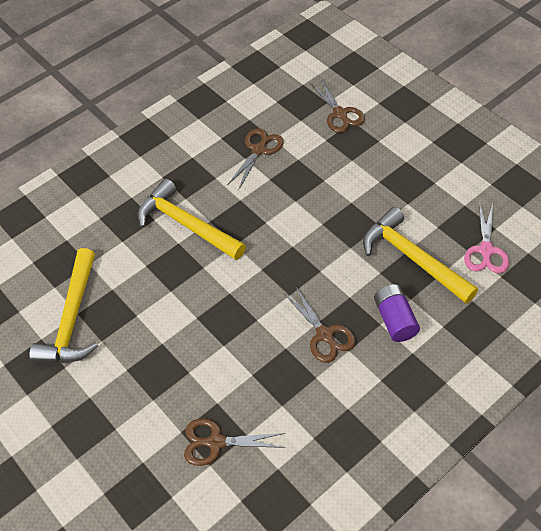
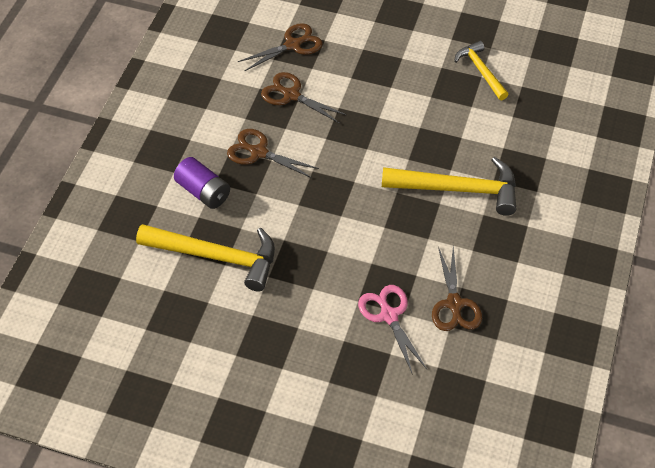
camera: 145 degrees right, 0 degrees up
yellow hammer [29,248,98,363] -> yellow hammer [454,41,509,100], size x0.60
brown scissors [310,78,365,133] -> brown scissors moved to [261,72,347,124]
pink scissors [464,202,509,273] -> pink scissors moved to [358,285,427,375]

